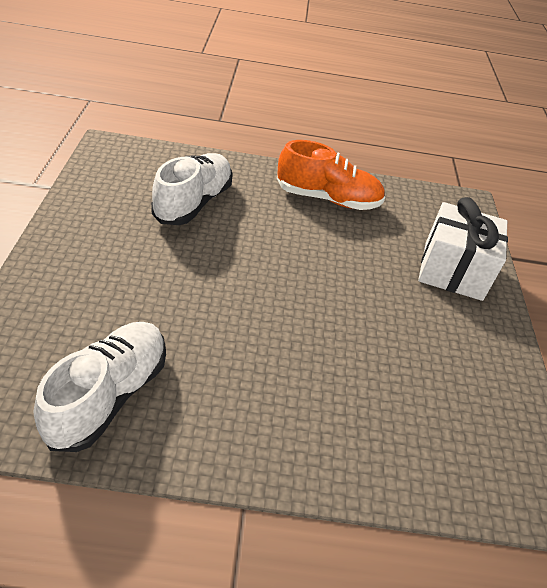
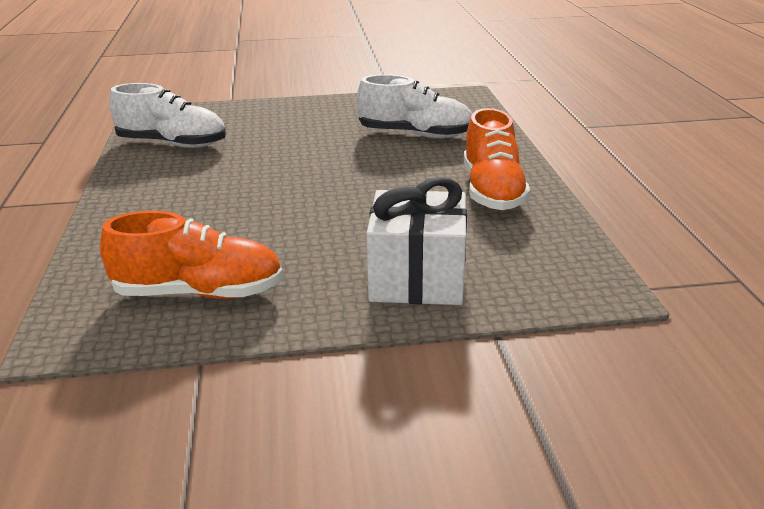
camera: 85 degrees right, 15 degrees down
none -> orange shoe [100,211,283,299]

